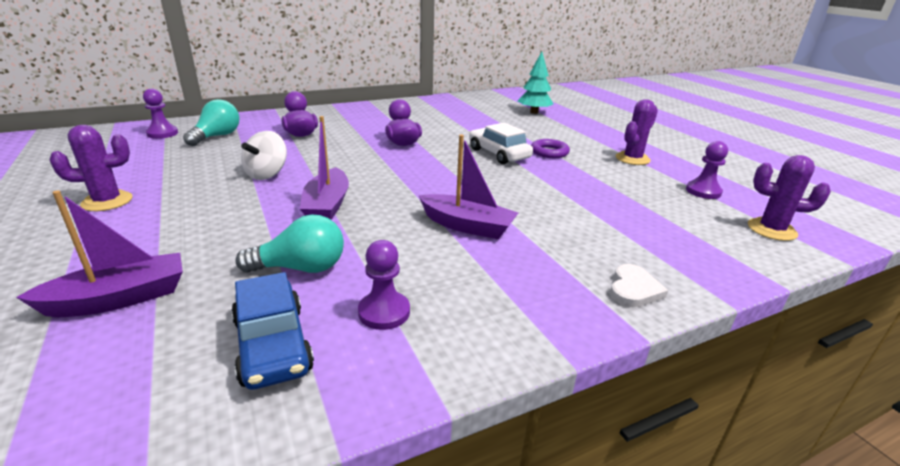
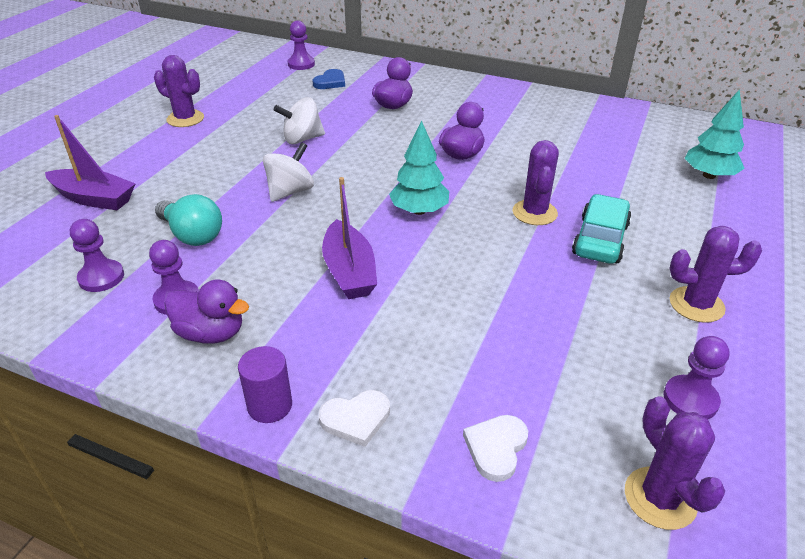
camera: 50 degrees right, 10 degrees up
turquoise light bulb [183,99,239,146] -> blue heart [312,69,345,89]
blue car [231,272,314,390] -> purple pawn [70,219,124,292]
purple boat [300,116,349,220] -> white spinning top [263,142,314,202]
white car [469,123,533,164] -> purple cactus [512,140,559,225]
purple ring [531,139,570,158] -> turquoise car [572,194,632,264]
none -> purple duck [164,279,249,344]
none -> purple cylinder [238,346,292,423]
none -> turquoise tree [389,121,449,215]
none -> white heart [463,415,528,482]

